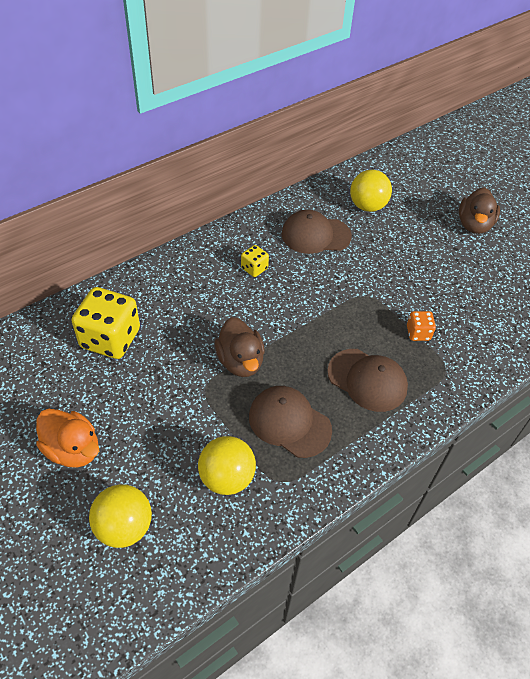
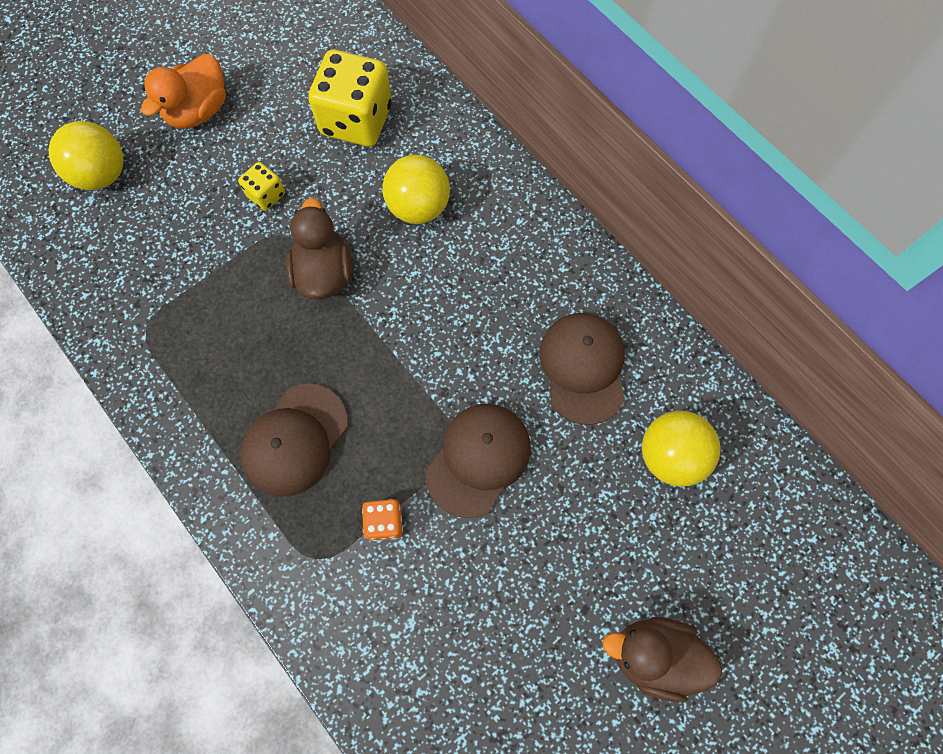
camera: 90 degrees right, 20 degrees up
yellow ball [198,436,256,495] -> yellow ball moved to [382,155,450,224]
brown duck [215,317,265,377] -> brown duck turned 105 degrees clockwise [286,198,352,300]
yellow dice [241,245,269,277] -> yellow dice moved to [238,162,285,211]
brown cap [249,386,332,458] -> brown cap moved to [426,404,531,518]

